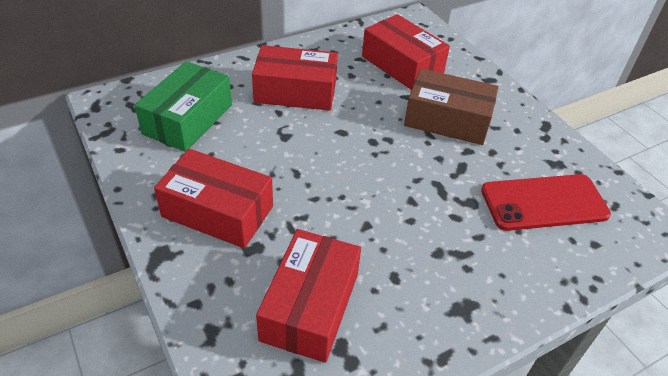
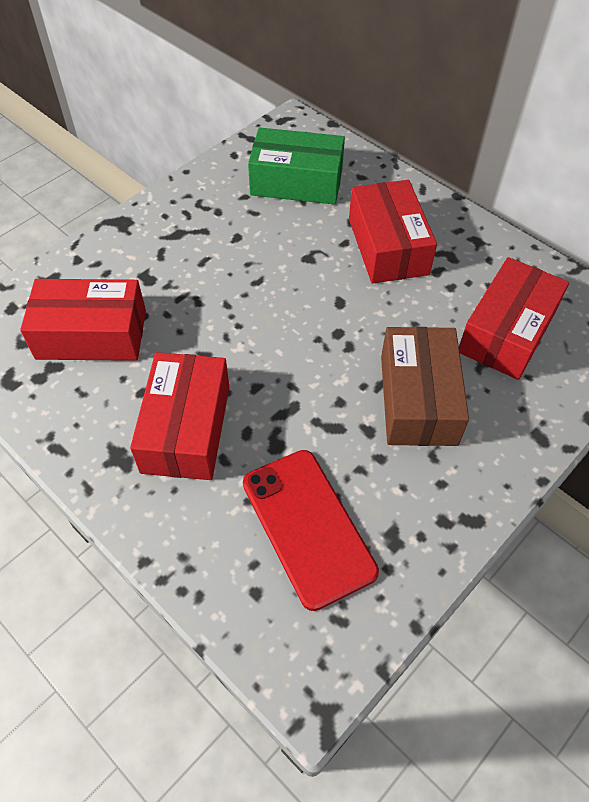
camera: 75 degrees right, 10 degrees up
red box [154,149,273,248] -> red box moved to [130,352,229,480]

